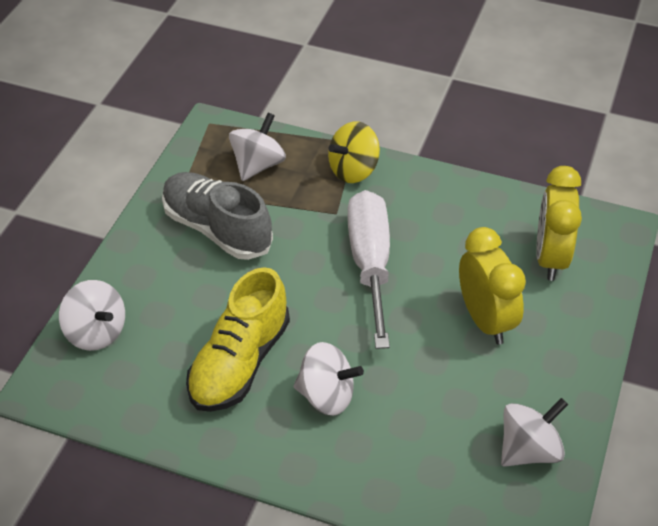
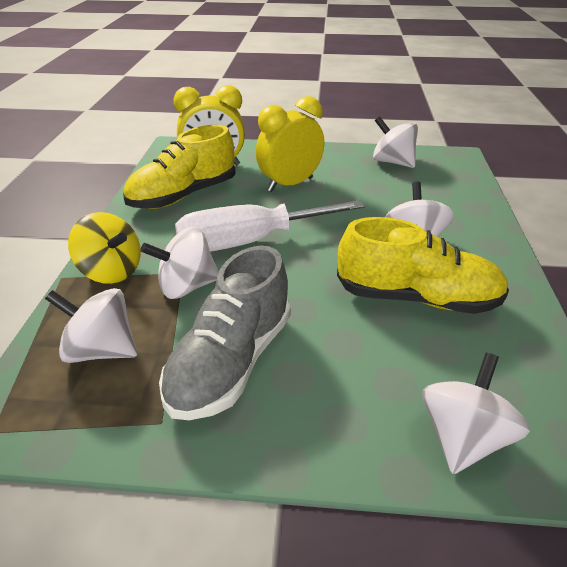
camera: 105 degrees left, 10 degrees down
none -> yellow shoe [123,125,236,209]
none -> white spinning top [141,227,219,299]

